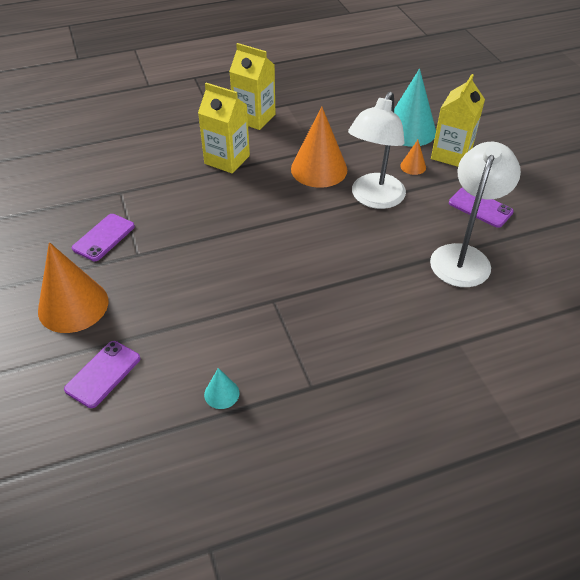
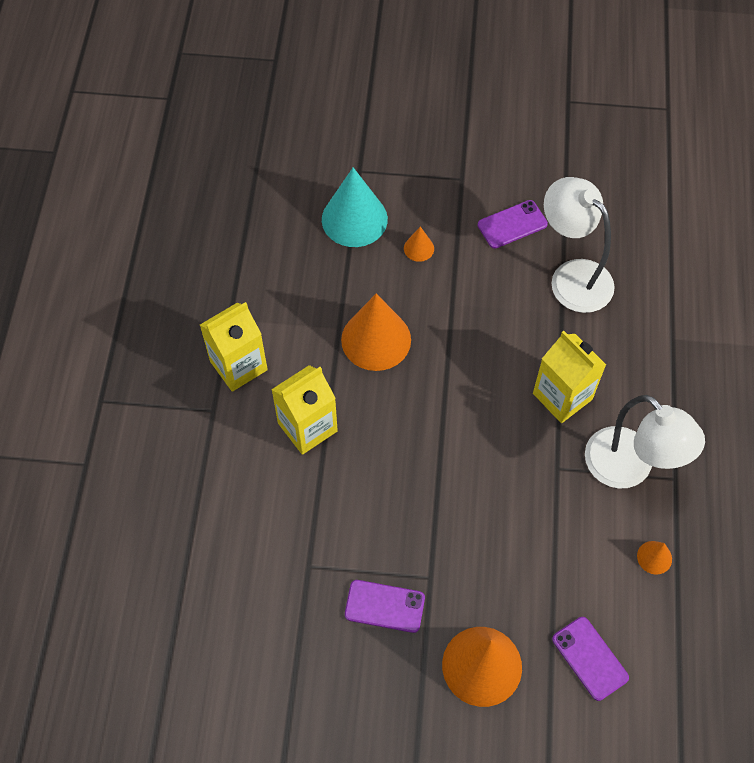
camera: 65 degrees left, 15 degrees up
purple phone [72,214,135,261] -> purple phone turned 45 degrees counterclockwise [345,580,425,633]
turquoise cone [204,368,239,409] -> orange cone [637,541,672,575]
white lamp [348,92,406,209] -> white lamp moved to [585,395,705,488]
yellow carton [431,74,485,167] -> yellow carton moved to [533,331,606,423]

